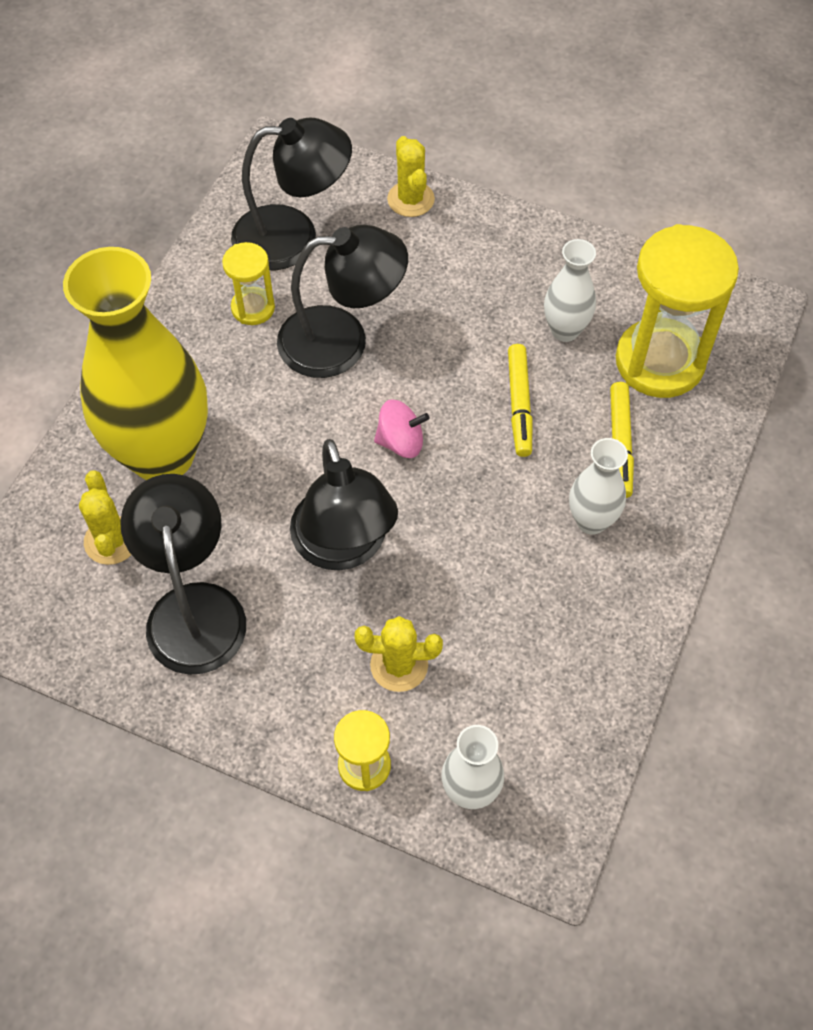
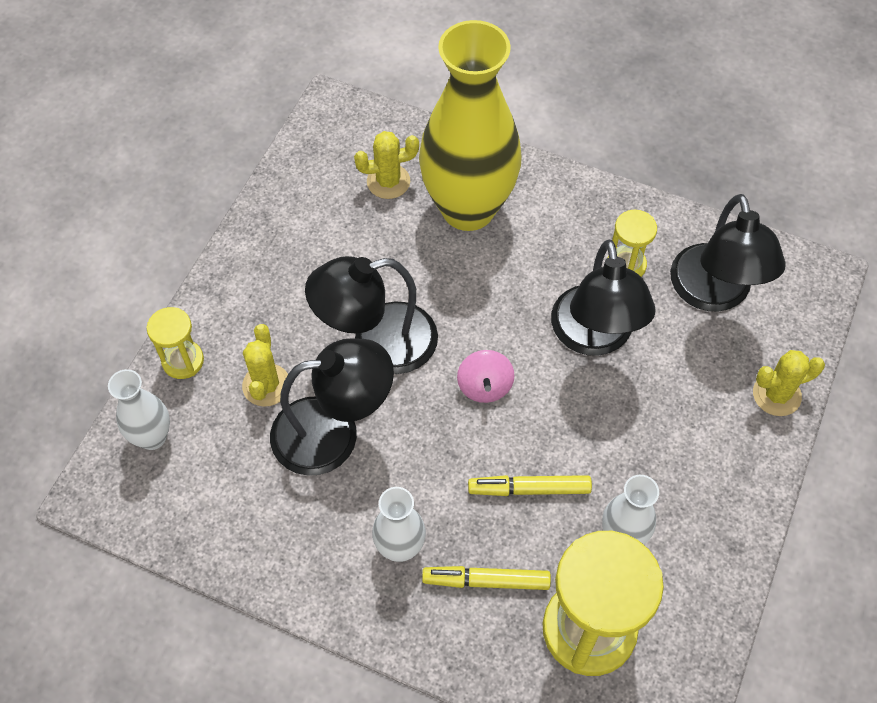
camera: 90 degrees right, 0 degrees up
black lamp [120,474,246,675] -> black lamp moved to [270,338,394,476]

